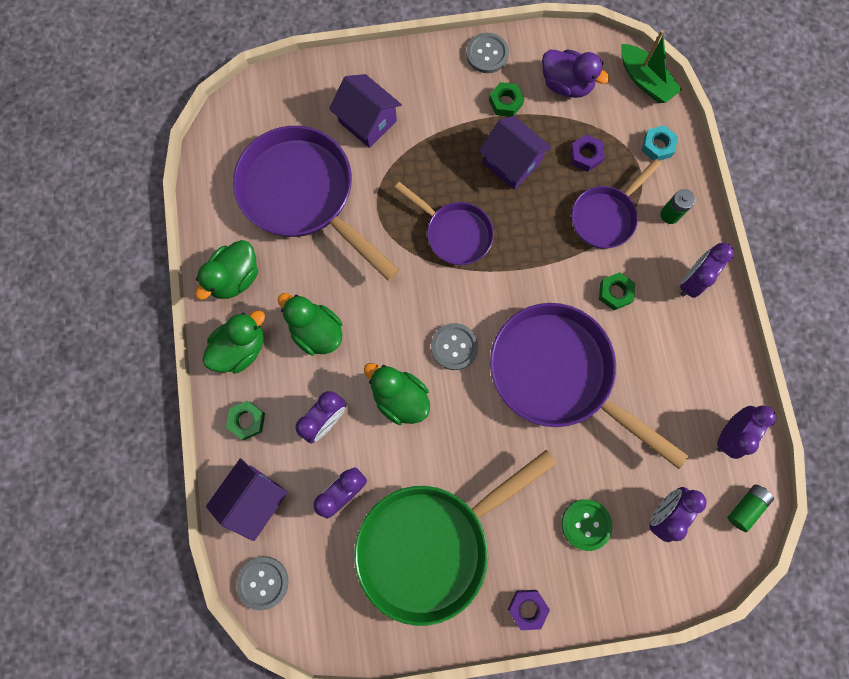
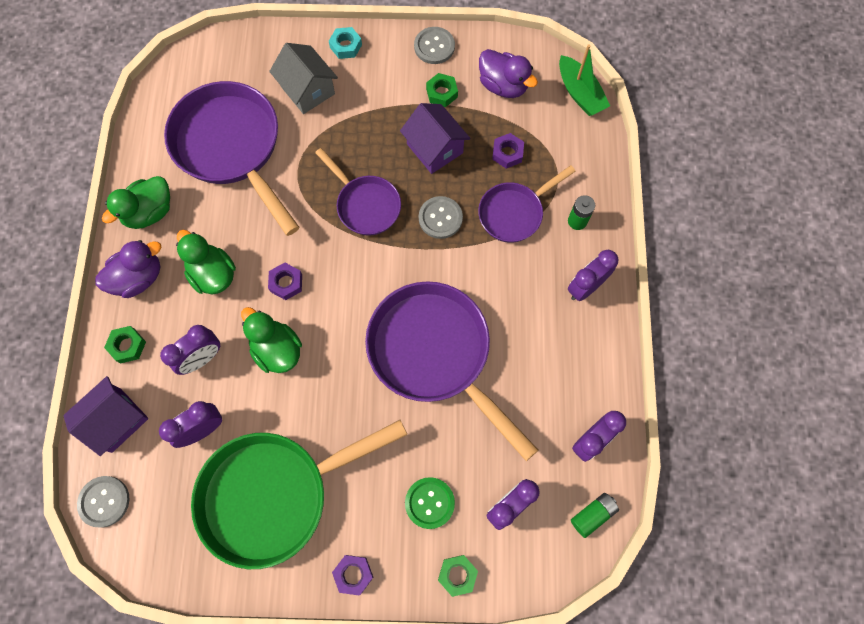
camera: 10 degrees right, 5 degrees down
green duck [202,311,265,373] -> purple duck [95,240,161,298]
purple house [329,74,402,148] -> grey house [269,43,338,114]
grey button [431,323,478,370] -> grey button moved to [419,196,463,239]
green nut [599,272,635,310] -> green nut moved to [438,555,478,597]
turquoise nut [641,125,678,161] -> turquoise nut moved to [329,27,362,59]
none -> purple nut [268,263,302,300]

